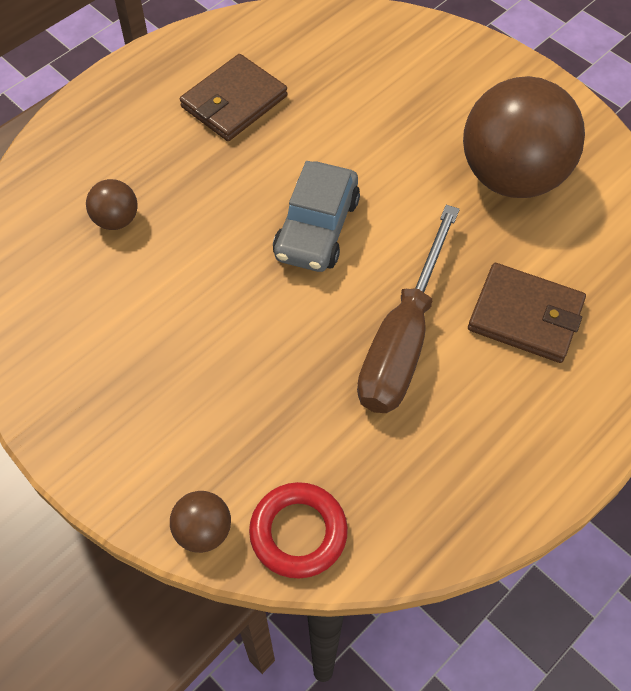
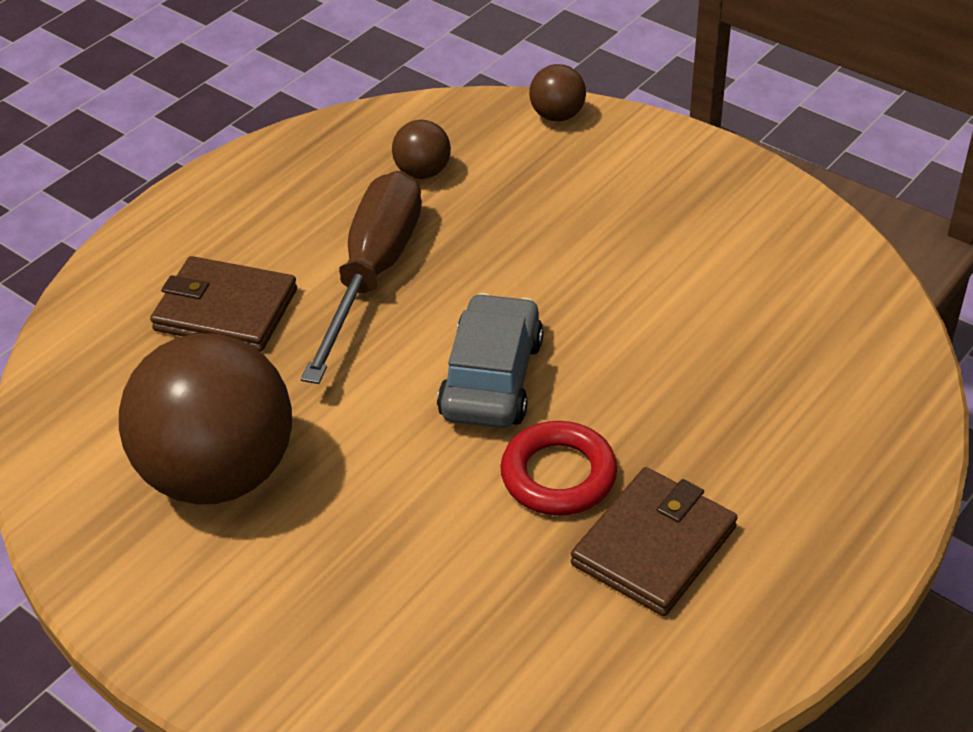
camera: 175 degrees right, 15 degrees down
brown ball [86,179,138,230] -> brown ball moved to [392,120,451,179]
red ring [249,482,348,578] -> red ring moved to [500,421,617,516]

